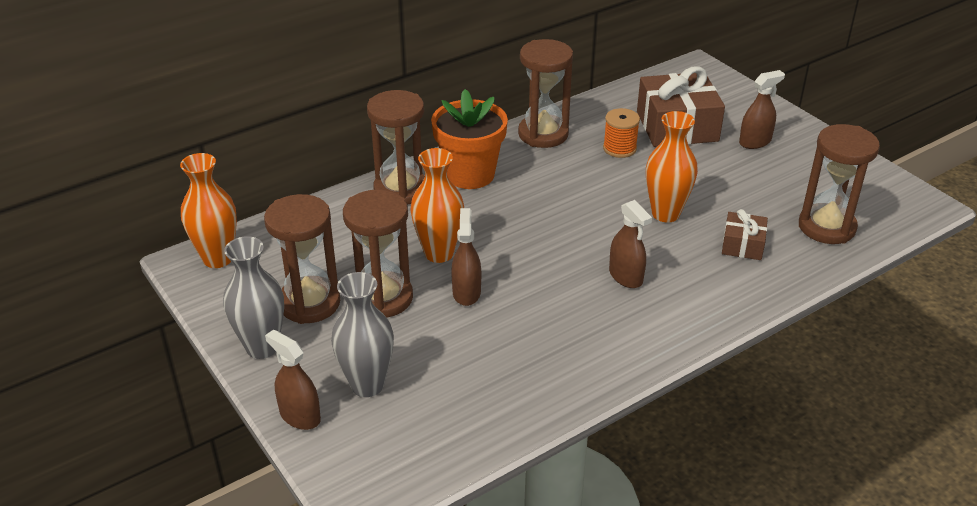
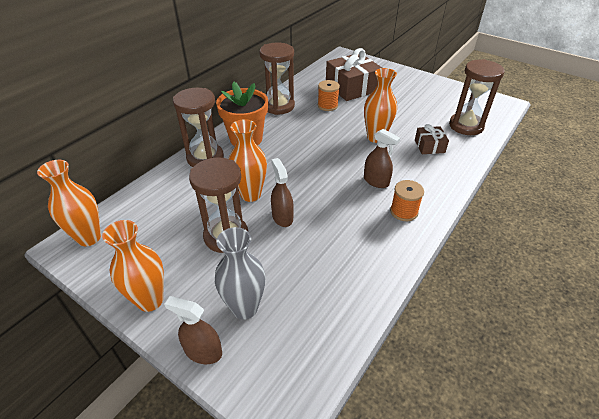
camera: 20 degrees left, 5 degrees up
grey vase [223,236,284,359] -> orange vase [102,220,164,312]
brown hourglass [264,194,340,324] -> none
brown spray bottle [739,70,785,149] -> none
none -> orange spool [390,180,424,221]

